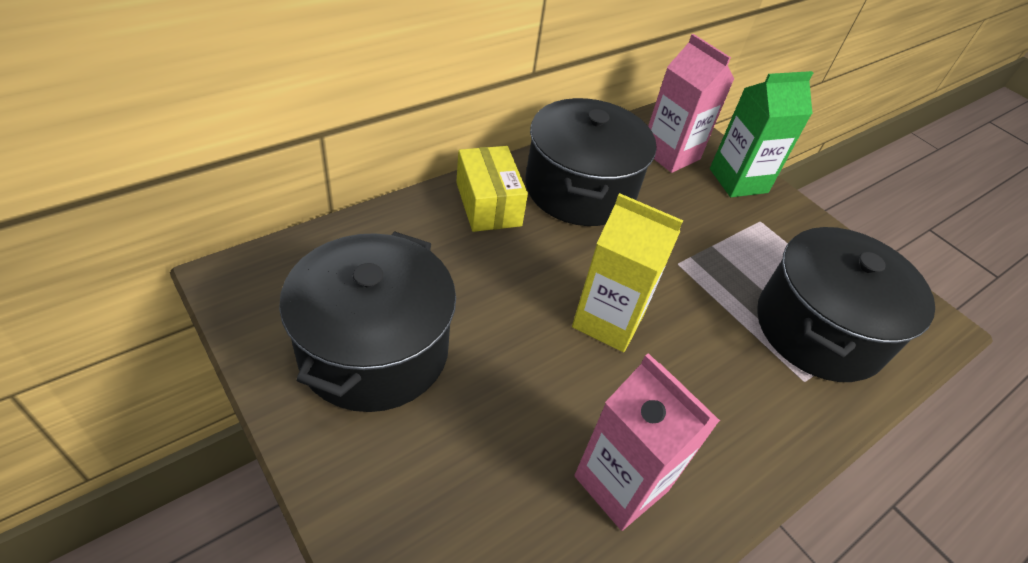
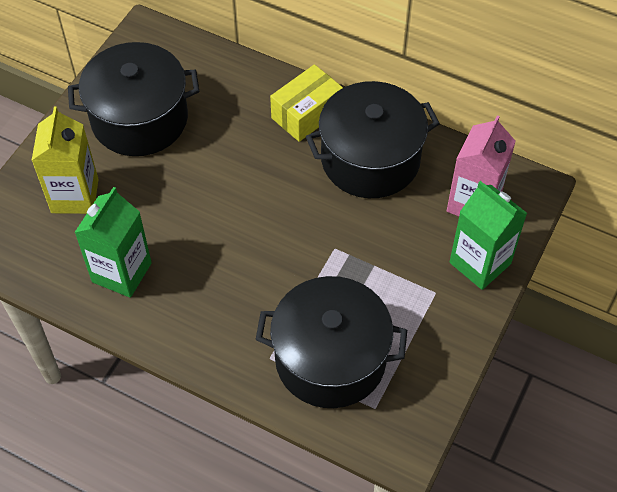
camera: 70 degrees right, 10 degrees up
yellow carton [572,193,683,352] -> yellow carton moved to [31,107,99,214]
pink carton [574,353,720,531] -> green carton [74,187,152,298]

